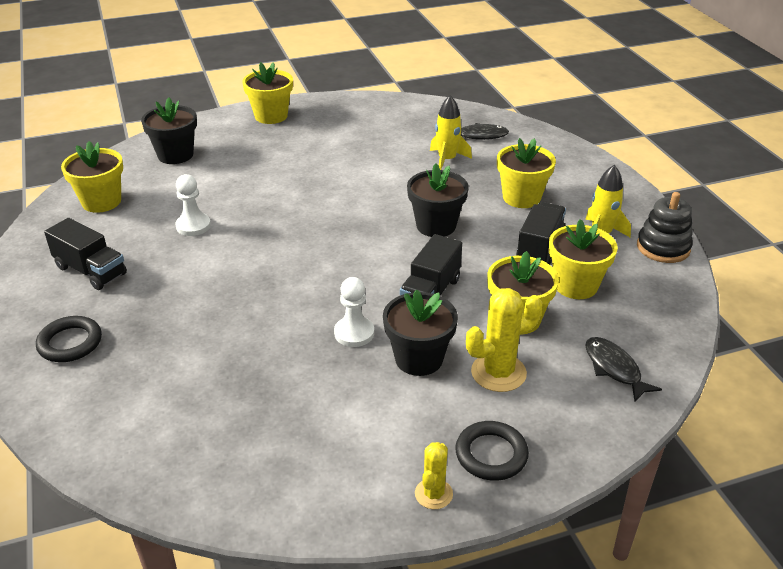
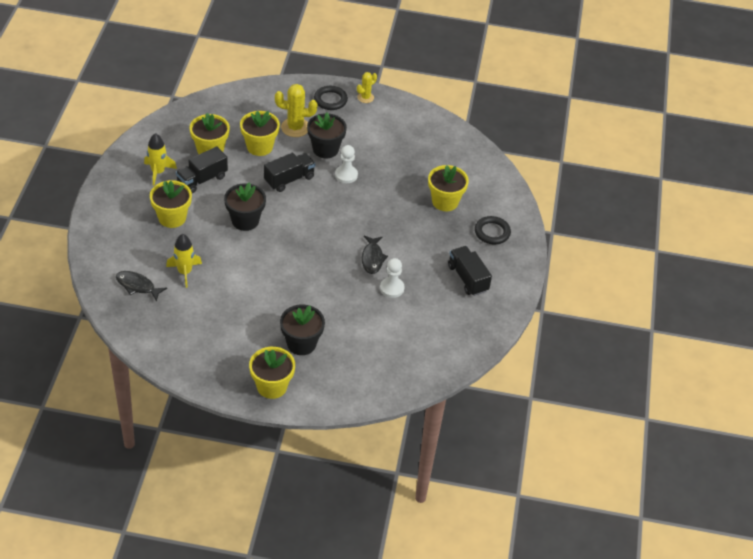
camera: 155 degrees left, 10 degrees up
yellow flower pot [61,141,123,213] -> yellow flower pot moved to [428,165,469,211]
black flower pot [141,97,197,164] -> black flower pot moved to [280,305,325,355]
black fish [585,337,662,402] -> black fish moved to [362,235,388,274]
black stacking toy [637,192,693,263] -> none

